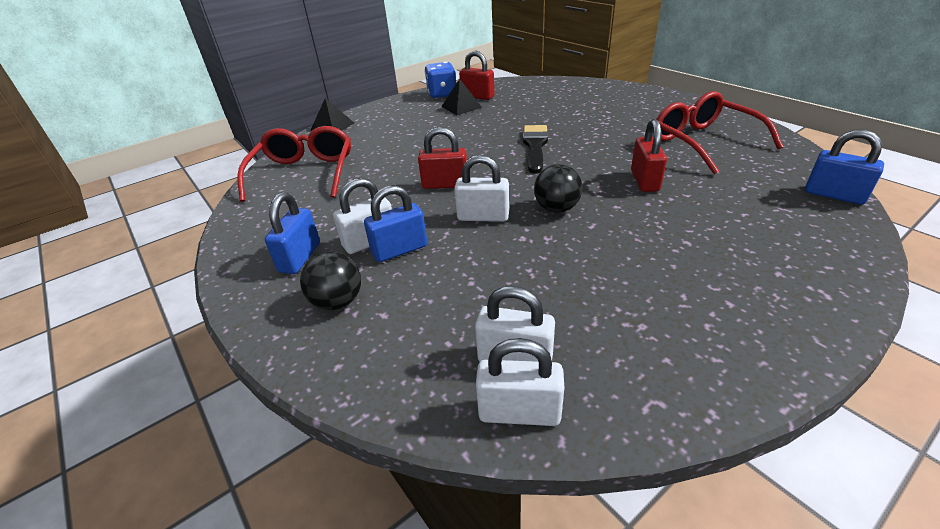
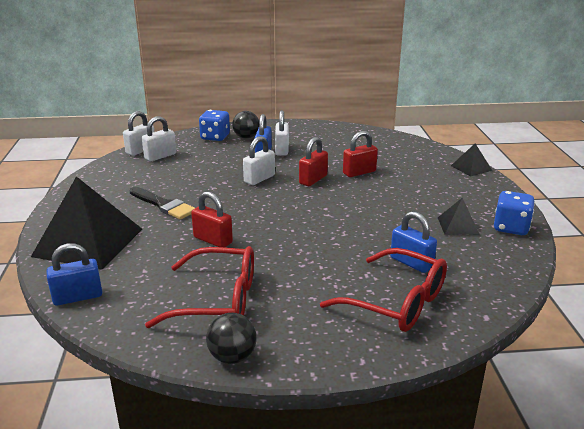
camera: 120 degrees right, 10 degrees down
red glasses [237,126,351,202] -> red glasses moved to [320,248,447,332]
blue padlock [265,192,320,274] -> blue padlock moved to [390,211,437,273]
red padlock [459,50,495,100] -> red padlock moved to [343,131,378,177]
black brush [523,125,548,173] -> black brush moved to [129,187,195,220]
black ball [534,164,582,213] -> black ball moved to [206,313,257,364]
none -> black pyramid [31,176,142,270]
none -> blue dice [199,110,230,141]

